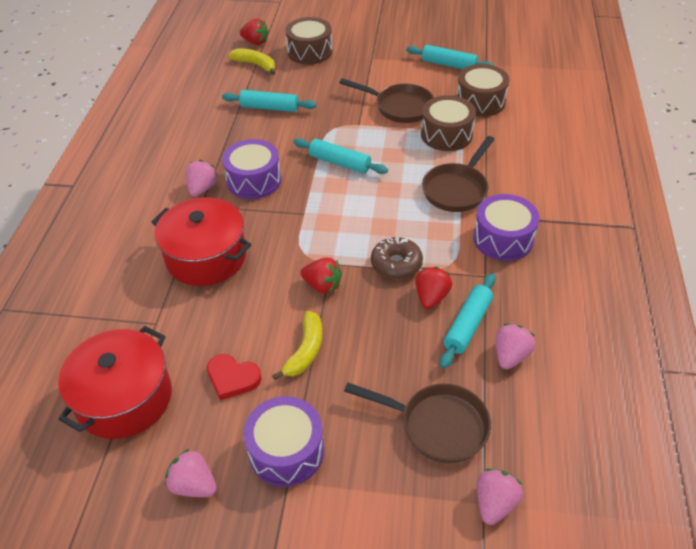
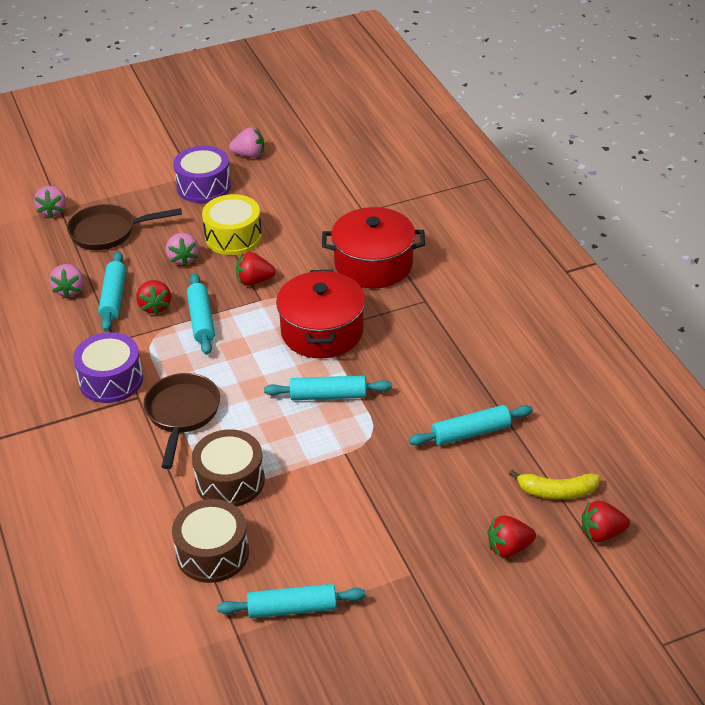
camera: 150 degrees right, 5 degrees down
red pot [58,326,172,439] -> red pot moved to [276,270,365,358]
pink strawberry [186,160,218,196] -> pink strawberry moved to [166,233,199,267]
red heart [207,354,262,400] -> none
purple drum [222,139,281,199] -> none
yellow banana [272,311,322,380] -> yellow drum [202,194,262,255]
brown drum [285,17,332,64] -> red strawberry [487,516,536,558]
brown pan [339,78,434,123] -> none
brown donut [371,237,423,280] -> turquoise rolling pin [187,273,215,355]

